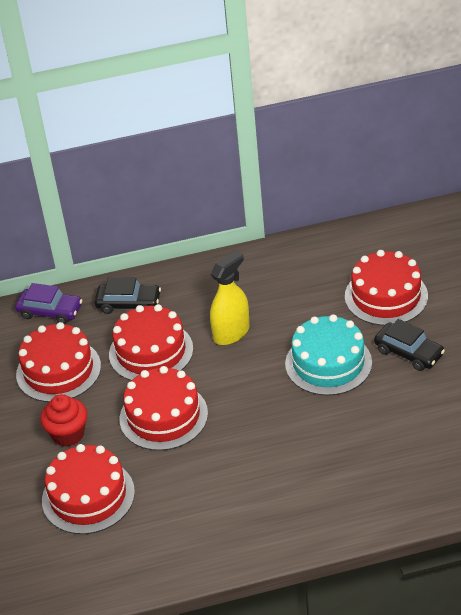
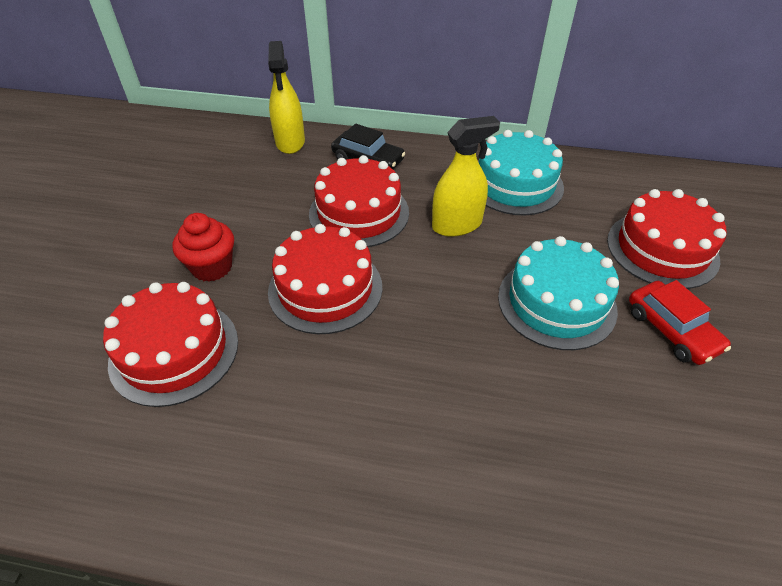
camera: 20 degrees right, 5 degrees up
purple car [15,283,82,324] -> yellow spray bottle [268,41,305,154]
red cake [16,322,101,402] -> none
black car [374,319,445,371] -> red car [629,280,731,365]
none -> turquoise cake [478,130,564,216]

